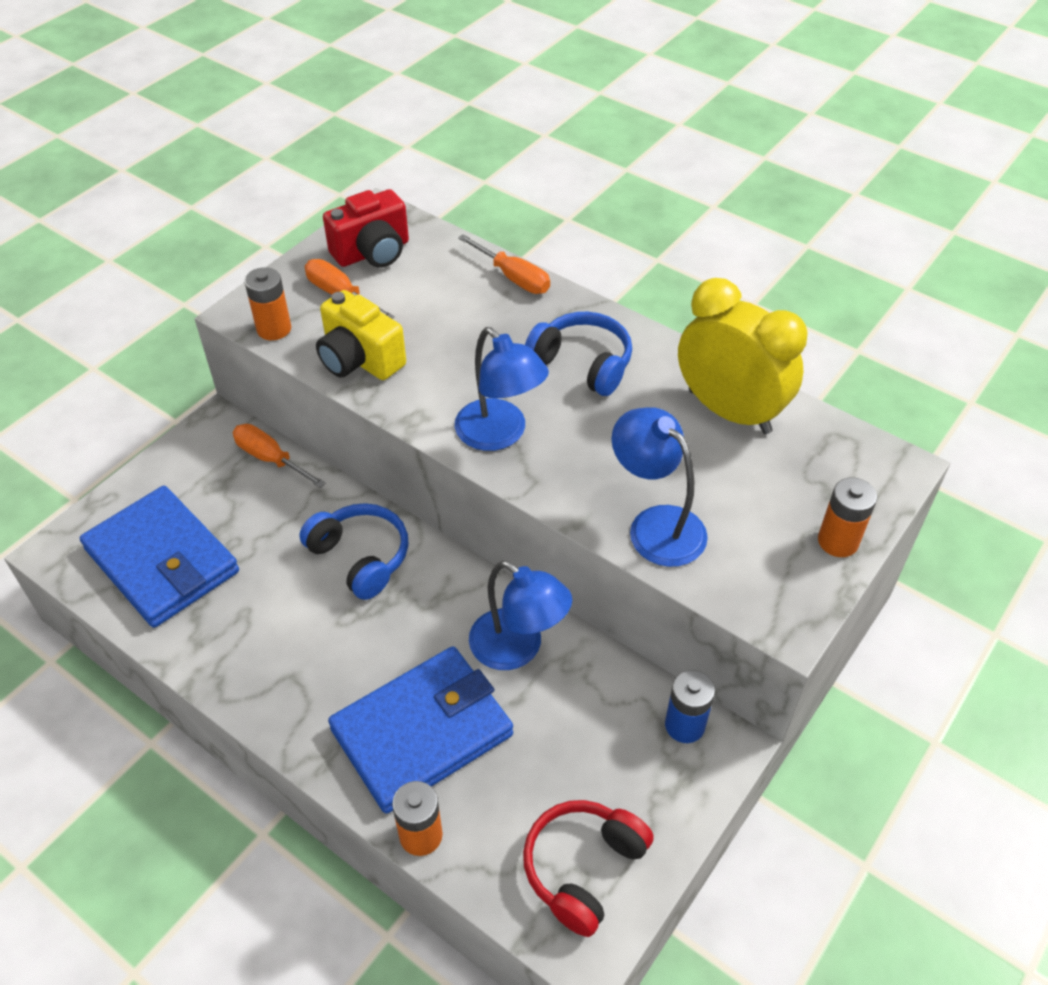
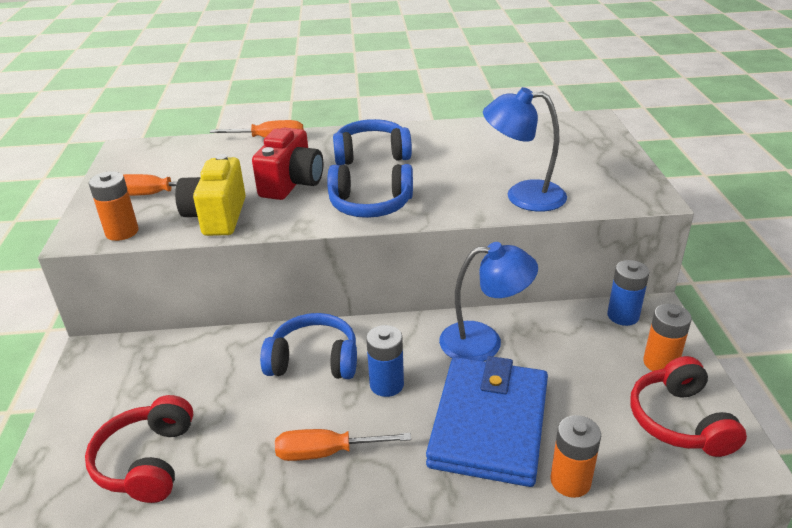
camera: 40 degrees left, 15 degrees down
blue wallet [80,486,239,628] -> red headphones [85,395,193,503]
orange screwdriver [233,424,326,488] -> orange screwdriver moved to [275,429,411,461]
yellow camera [316,290,406,380] -> yellow camera turned 90 degrees clockwise [175,154,246,236]
red camera [323,189,409,268] -> red camera moved to [252,128,323,200]
blue lamp [455,327,549,451] -> blue headphones [327,164,413,218]
yellow clock [678,278,808,434] -> none
orange battery [818,477,877,557] -> orange battery moved to [643,304,692,371]
none -> blue battery [366,325,404,397]

